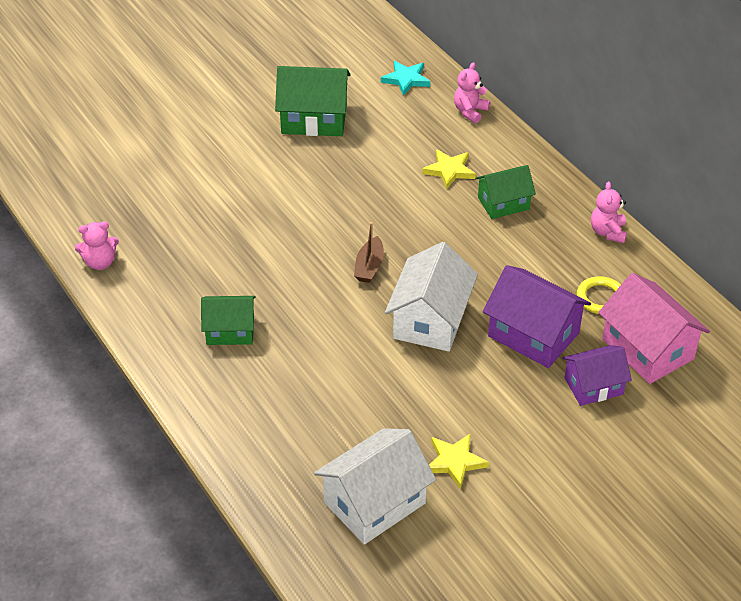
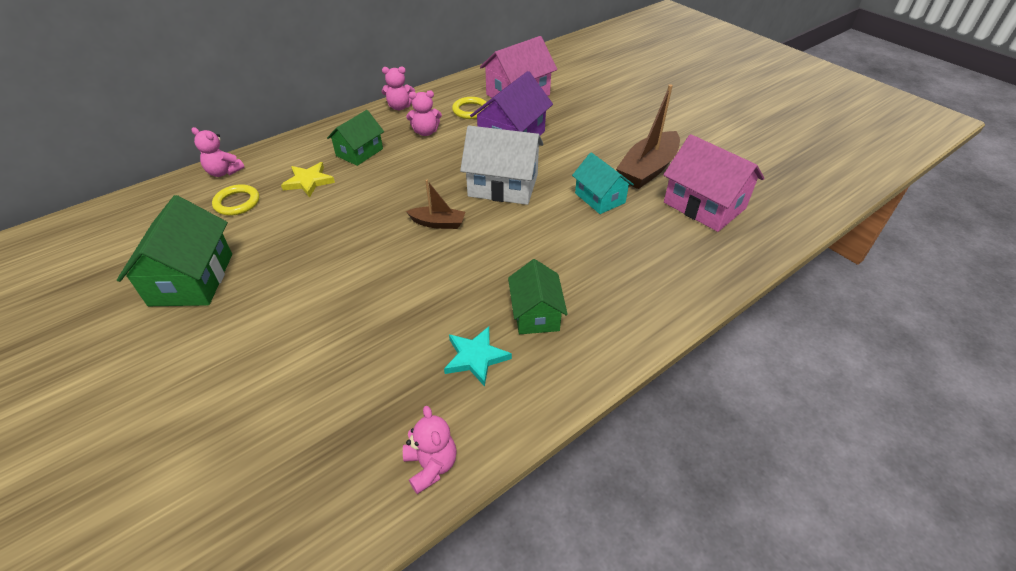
camera: 95 degrees left, 0 degrees up
white house [314,428,436,545] -> pink house [663,134,764,232]
turquoise star [381,61,430,96] -> turquoise star moved to [444,327,512,387]
yellow star [429,433,489,490] -> brown boat [616,84,680,189]
green house [475,165,536,219] -> green house turned 60 degrees clockwise [327,110,384,166]
purple house [563,345,632,406] -> none
none -> yellow ring [212,184,259,216]
none -> pink teddy bear [406,90,442,136]
none -> turquoise house [572,152,634,214]

